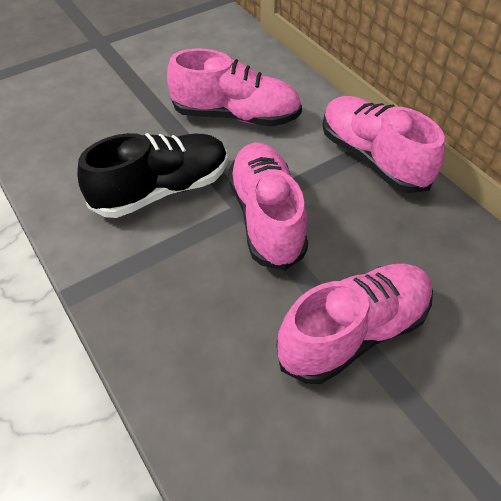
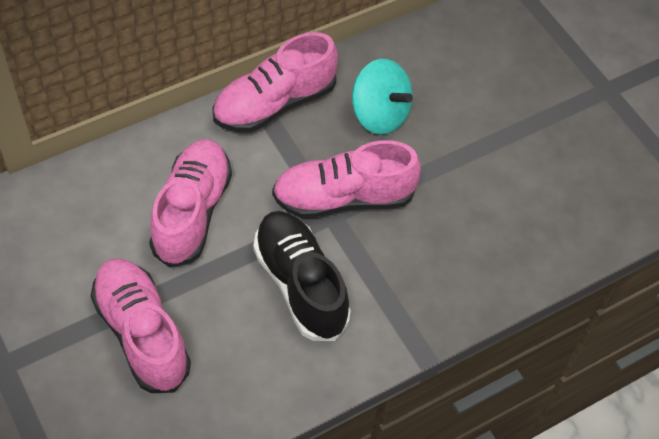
camera: 90 degrees left, 5 degrees up
pink shoe [277,264,433,384] -> pink shoe moved to [91,258,191,393]
none -> turquoise spinning top [352,59,413,135]

